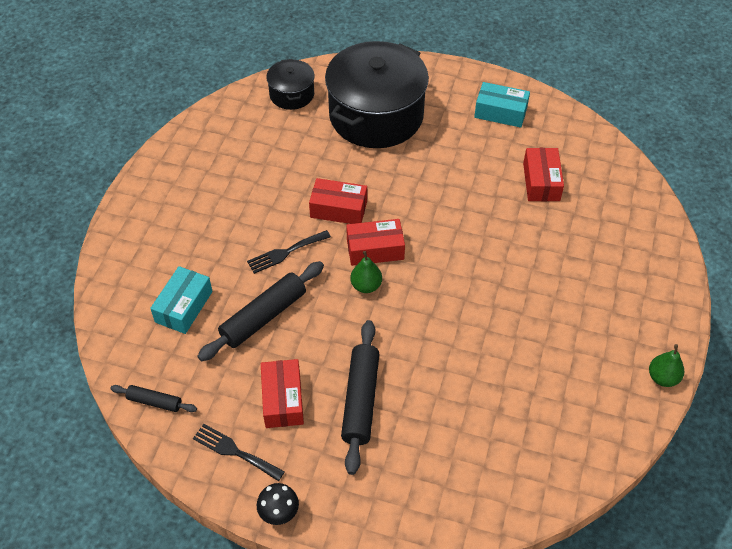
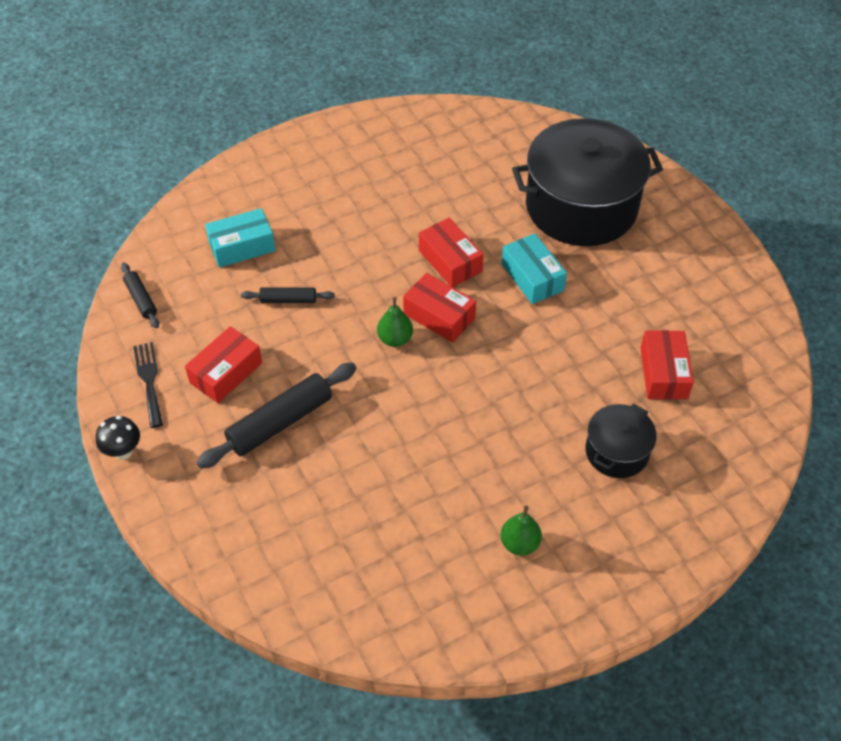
camera: 45 degrees right, 0 degrees up
black rolling pin [197,261,324,361] -> black rolling pin [241,287,335,303], size x0.54
black fork [247,230,331,274] -> none
black pot [266,59,315,110] -> black pot moved to [585,404,657,478]
turquoise box [474,82,530,128] -> turquoise box moved to [501,233,567,304]
red box [523,148,564,201] -> red box turned 45 degrees counterclockwise [640,330,694,399]
green pear [649,344,684,387] -> green pear moved to [501,506,542,556]

